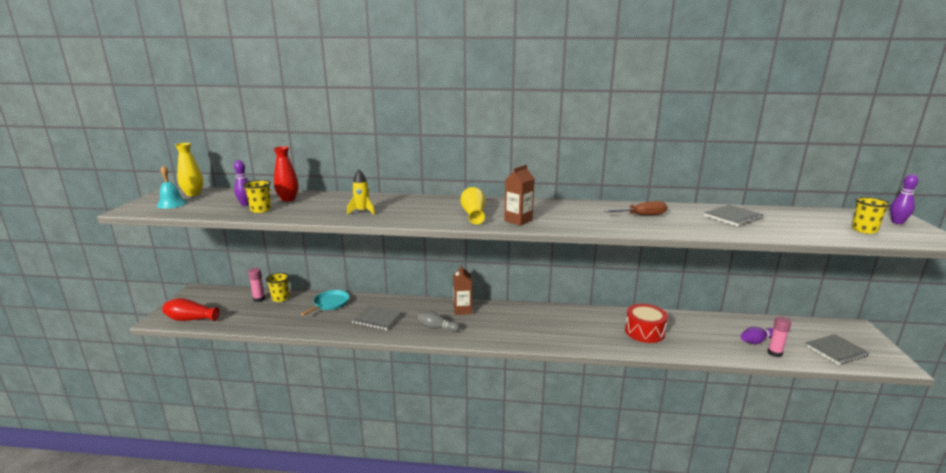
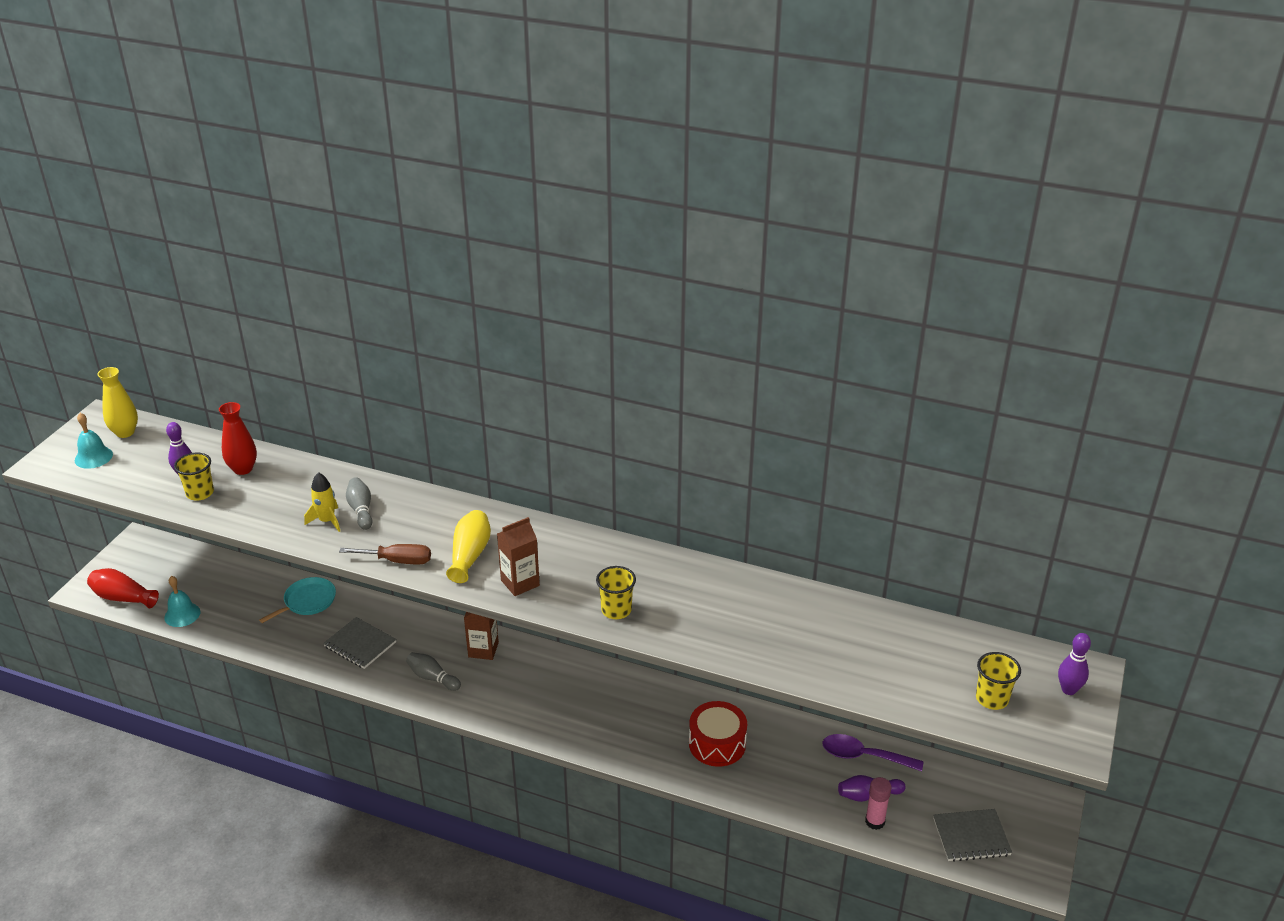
camera: 15 degrees right, 15 degrees up
pink glue stick [248,268,265,302] -> none
yellow cup [266,273,289,302] -> yellow cup moved to [596,566,636,619]
brown screwdriver [604,201,667,215] -> brown screwdriver moved to [339,544,431,564]
grey notebook [704,205,764,226] -> none
none -> turquoise bell [164,576,200,627]
none -> grey bowling pin [346,477,373,530]
none -> purple spoon [823,734,924,771]

